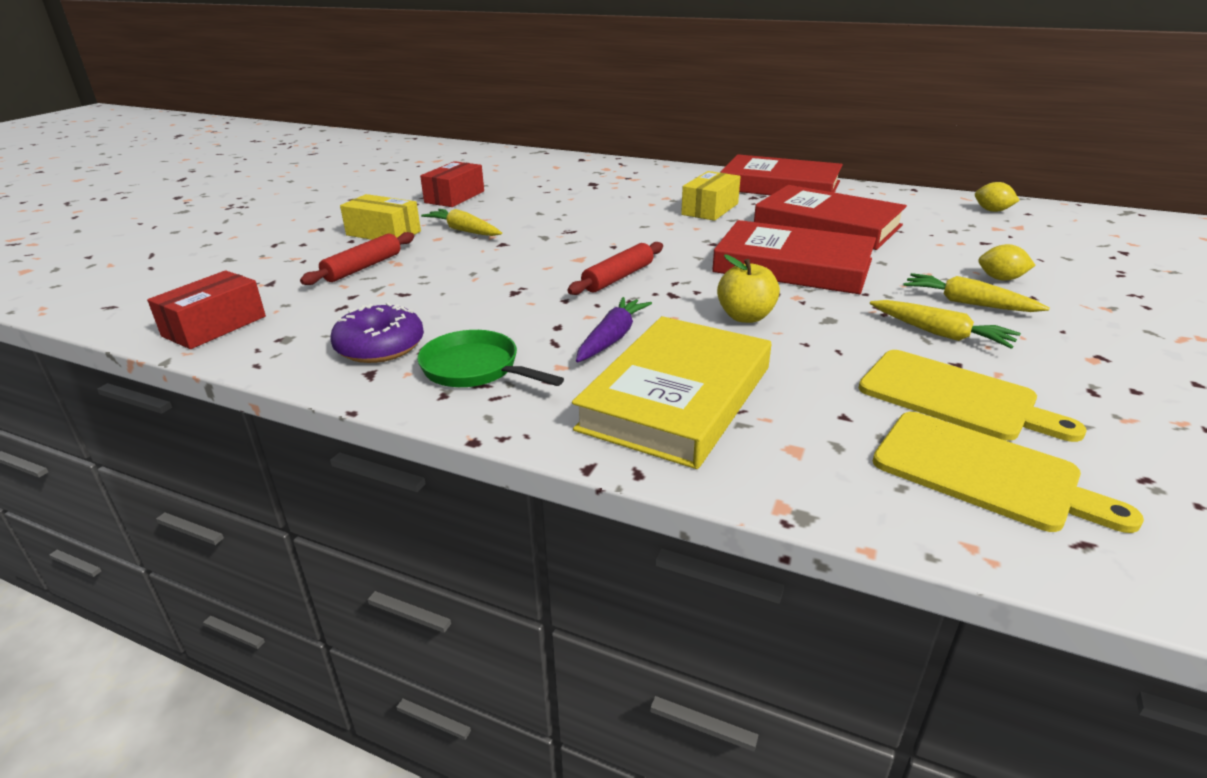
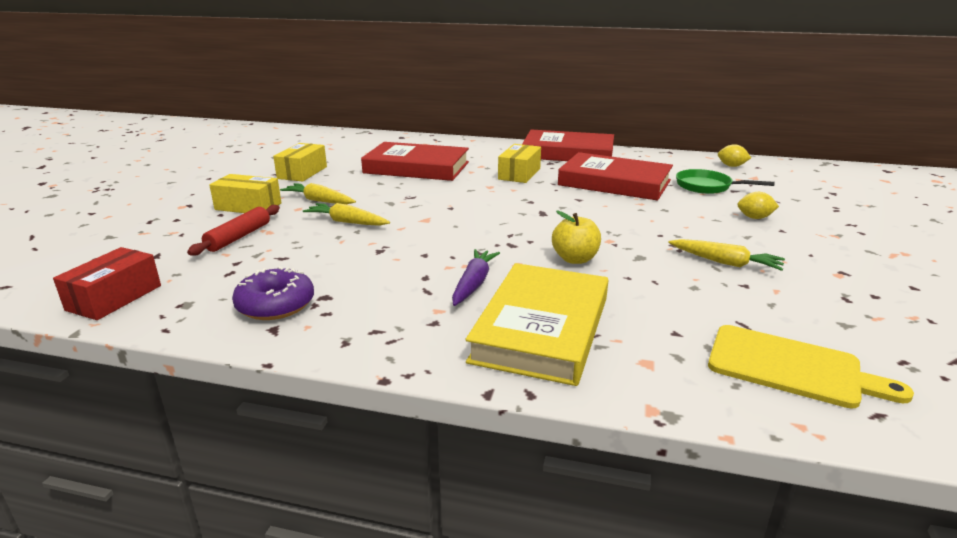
camera: 10 degrees left, 5 degrees down
green pan [417,330,564,387] -> green pan moved to [676,169,775,194]
red box [420,161,484,207] -> yellow box [273,143,327,182]
red rolling pin [567,242,663,295] -> none
red book [712,220,876,294] -> red book moved to [361,142,469,181]
yellow cutting board [859,350,1087,442] -> none
yellow carrot [903,273,1050,312] -> yellow carrot moved to [303,203,390,226]

